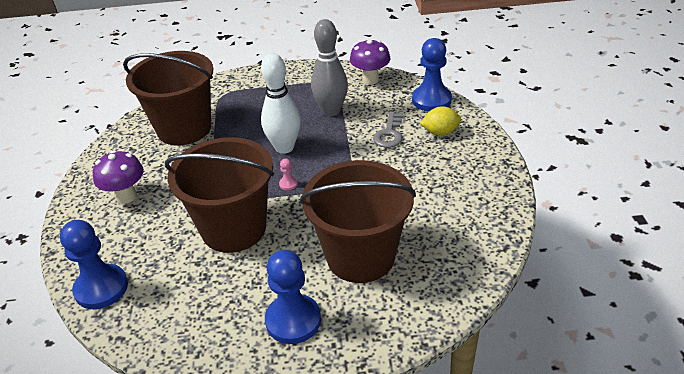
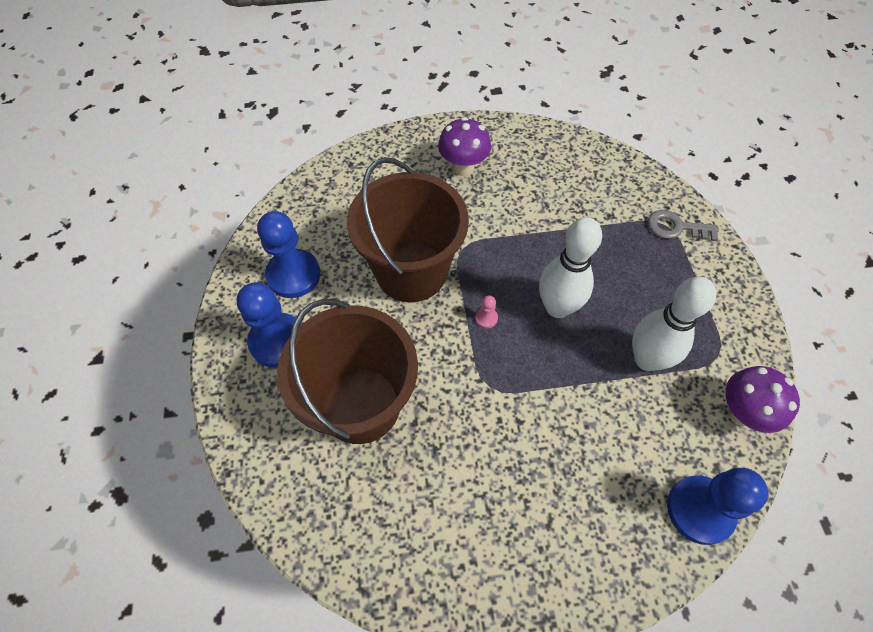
camera: 85 degrees right, 20 degrees up
blue pawn [60,220,128,309] -> blue pawn moved to [257,211,320,298]
brown bucket [123,51,213,145] -> none
grey bowling pin [311,19,348,116] -> white bowling pin [632,277,716,371]
grey key [373,112,403,148] -> grey key moved to [648,210,719,241]
yellow lemon [420,106,461,136] -> none

